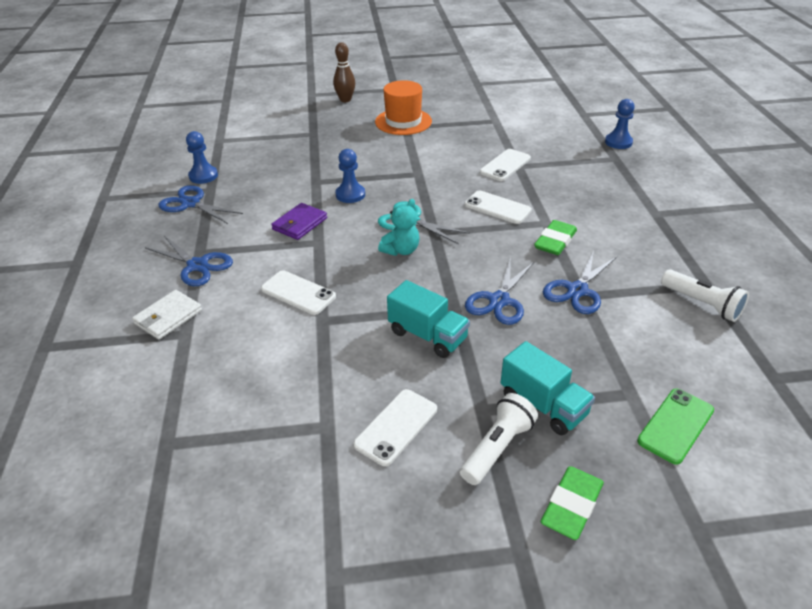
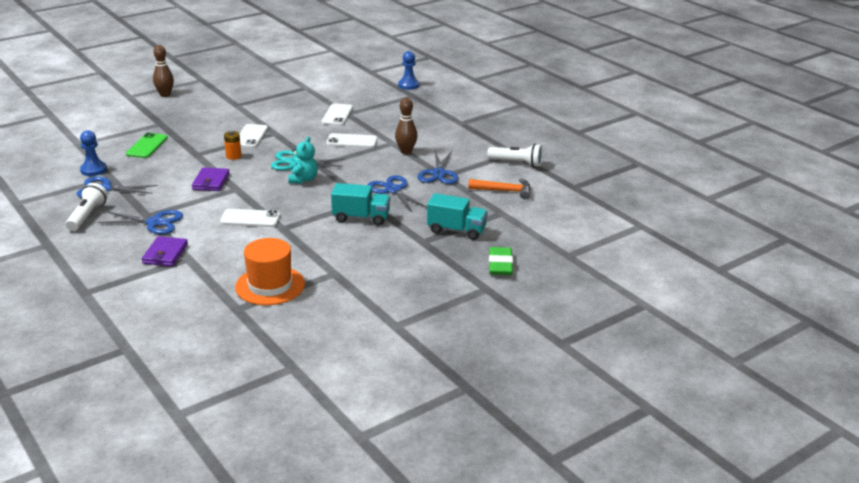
camera: 30 degrees left, 10 degrees down
white wallet [132,290,202,340] -> purple wallet [142,236,188,266]
blue pawn [336,149,365,203] -> orange battery [224,131,241,160]
white phone [353,389,437,466] -> white phone moved to [240,124,268,148]
orange hat [375,80,432,135] -> orange hat moved to [235,238,305,305]
white flashlight [460,393,538,485] -> white flashlight moved to [66,183,108,231]
blue scissors [465,257,534,325] -> blue scissors turned 150 degrees clockwise [368,175,427,213]
green eraser [534,220,577,255] -> brown bowling pin [395,97,417,154]
green phone [637,389,714,465] -> green phone moved to [126,133,168,158]
none -> orange hammer [468,178,531,199]

